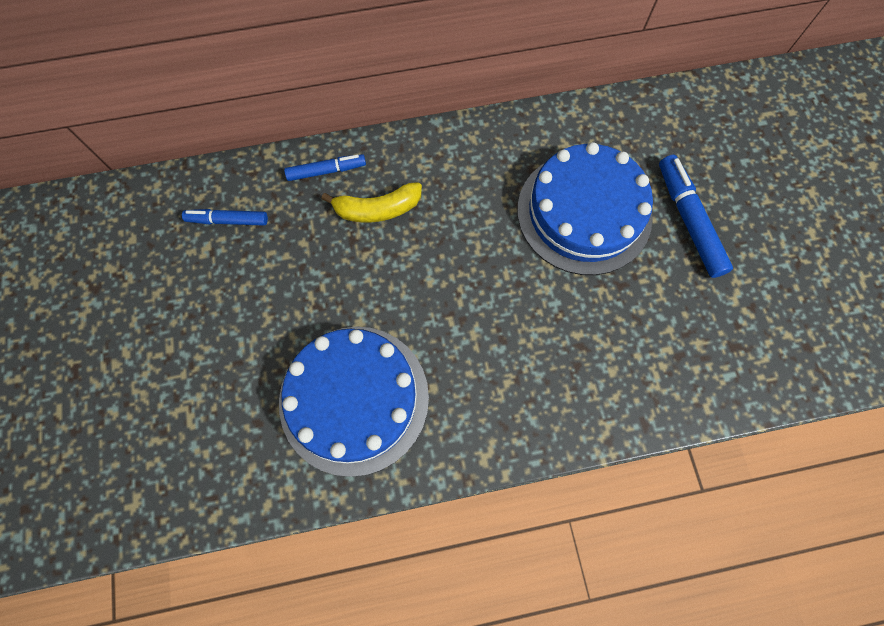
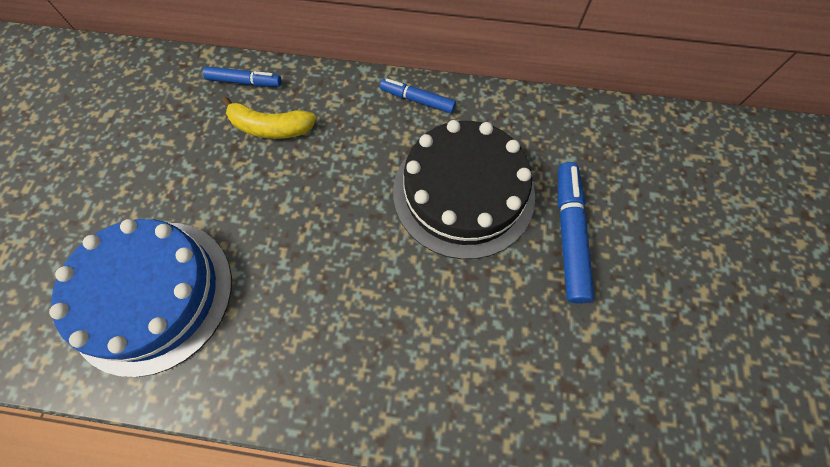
camera: 20 degrees right, 5 degrees down
blue marker [182,209,268,226] -> blue marker moved to [380,78,456,113]
blue cake [517,142,653,275] -> black cake [393,120,535,259]

